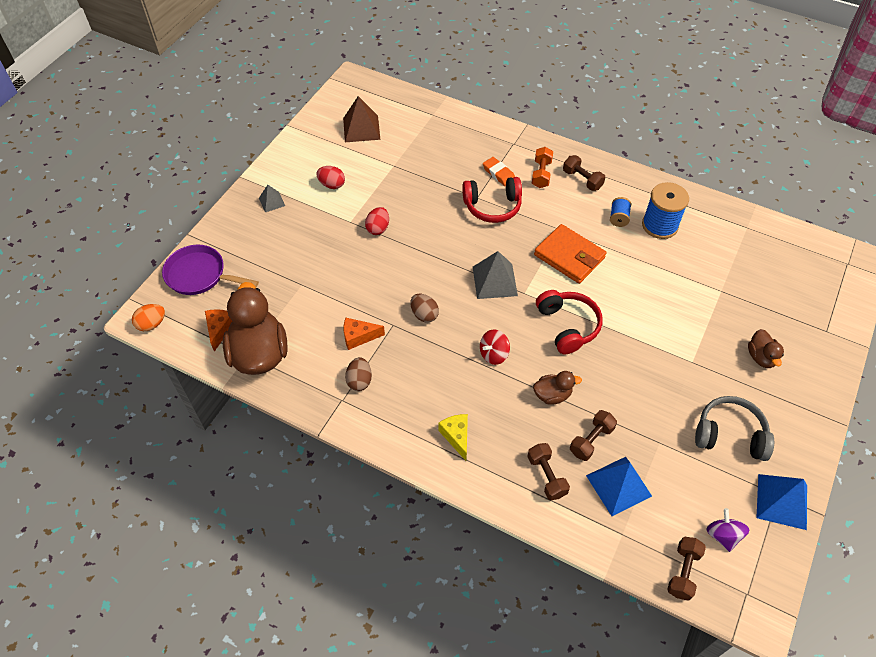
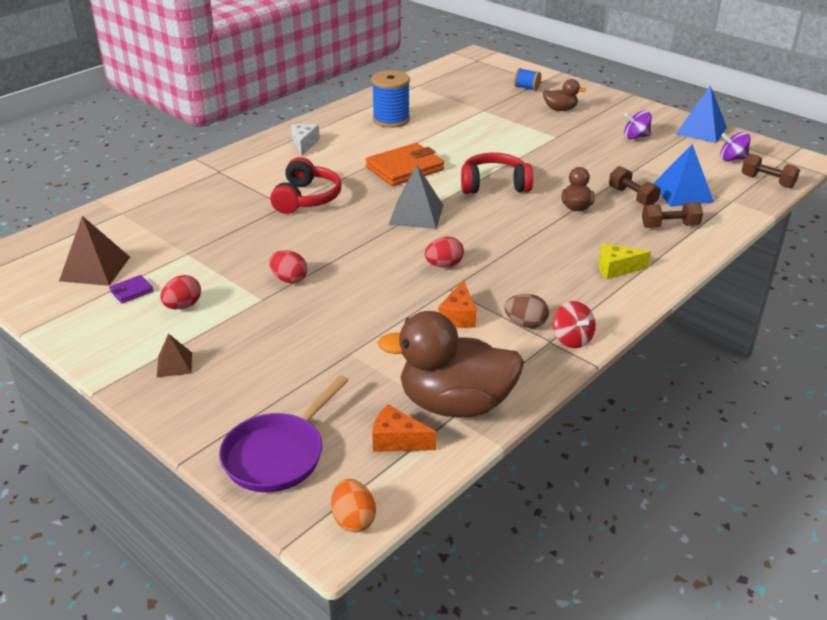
camera: 75 degrees left, 20 degrees down
grey pyramid [259,185,285,212] -> brown pyramid [157,333,192,377]
brown egg [410,294,439,322] -> red egg [425,237,464,268]
red spinning top [480,329,510,365] -> red spinning top moved to [553,301,596,348]
orange eraser [483,157,515,187] -> none
orange dumbbell [532,147,553,188] -> none
brown dumbbell [563,155,605,191] -> white cheese [291,124,320,156]
blue spool [610,197,631,227] -> blue spool moved to [514,68,541,91]
grey headphones [695,396,774,461] -> purple spinning top [624,110,652,139]
none -> purple wallet [109,275,154,303]

